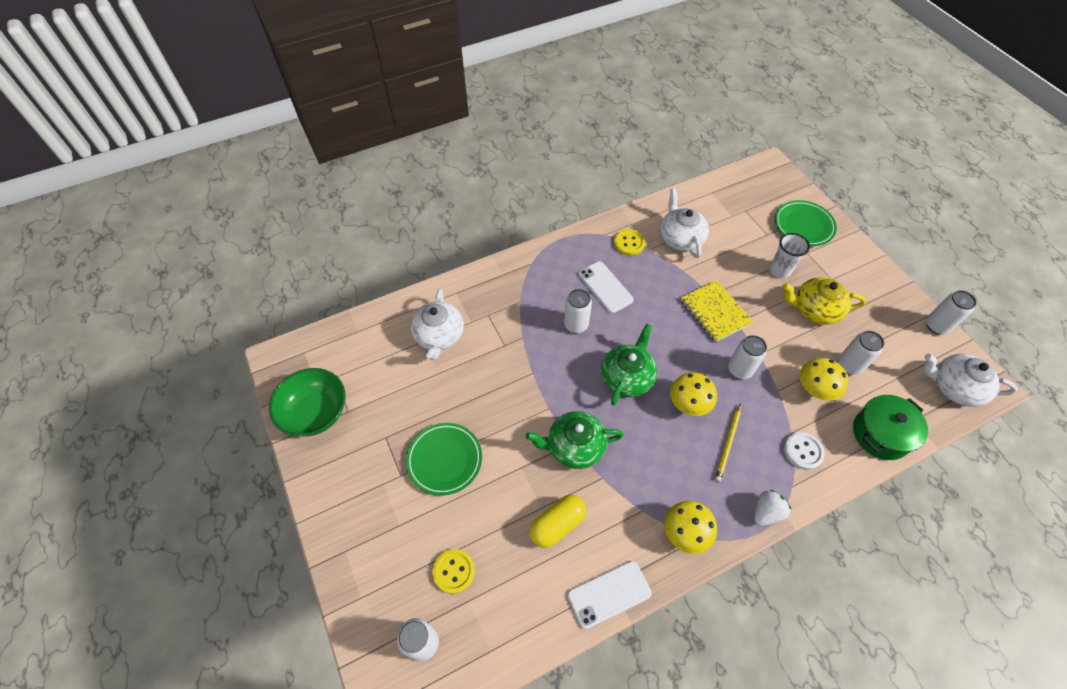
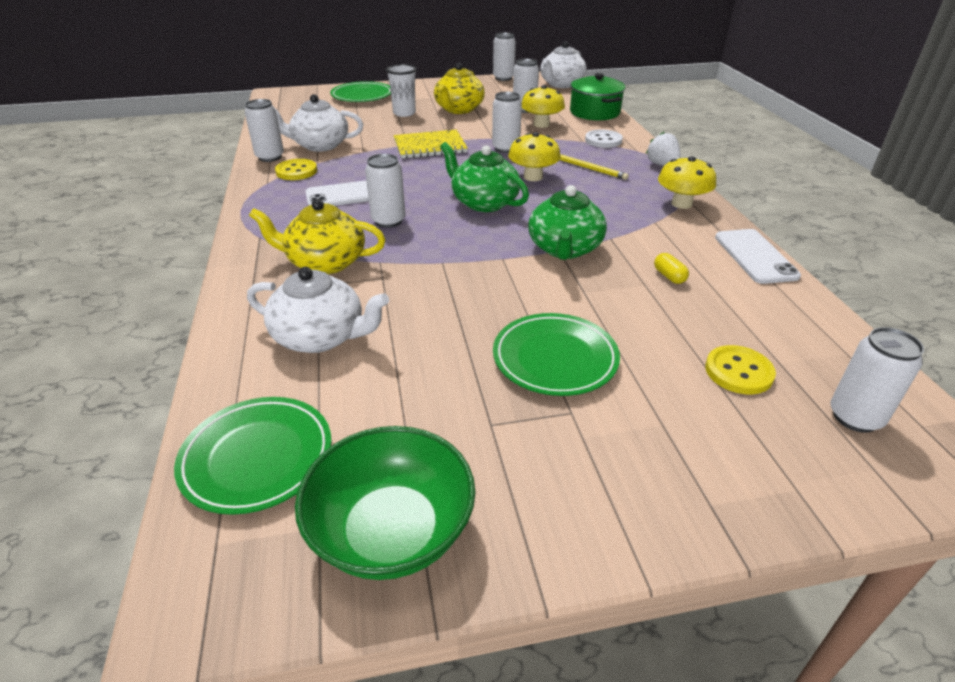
camera: 75 degrees left, 20 degrees down
yellow capsule [529,494,586,548] -> yellow capsule [654,253,689,284], size x0.50
none -> green plate [174,397,332,515]
none -> white can [245,99,284,162]
none -> yellow teapot [249,199,386,274]

